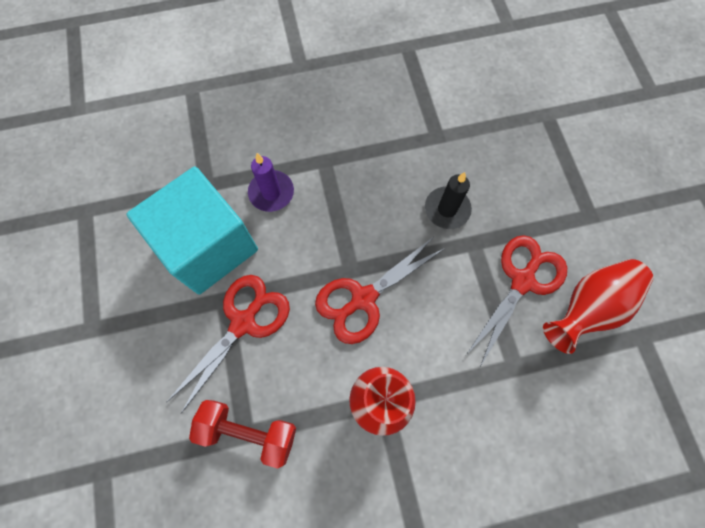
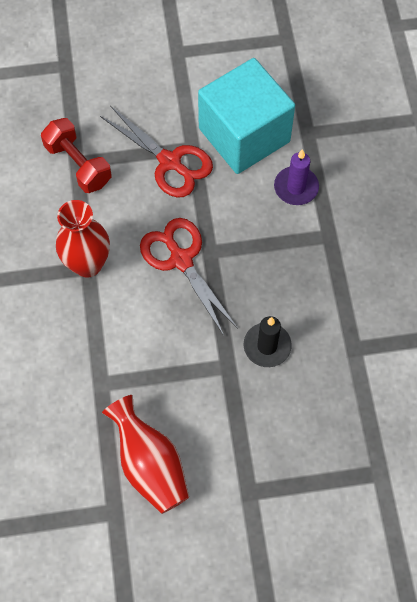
camera: 95 degrees right, 5 degrees down
red dumbbell [189,400,296,469] -> red dumbbell turned 60 degrees counterclockwise [41,118,112,193]
red scissors [466,235,567,367] -> none

